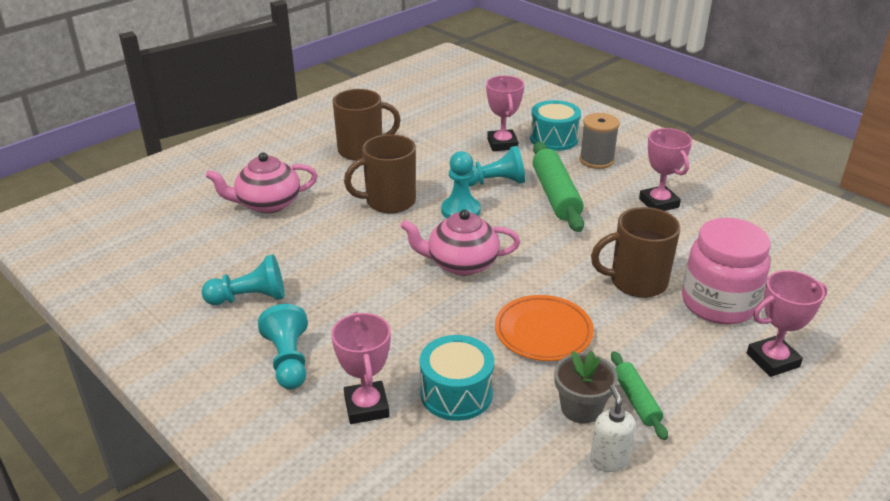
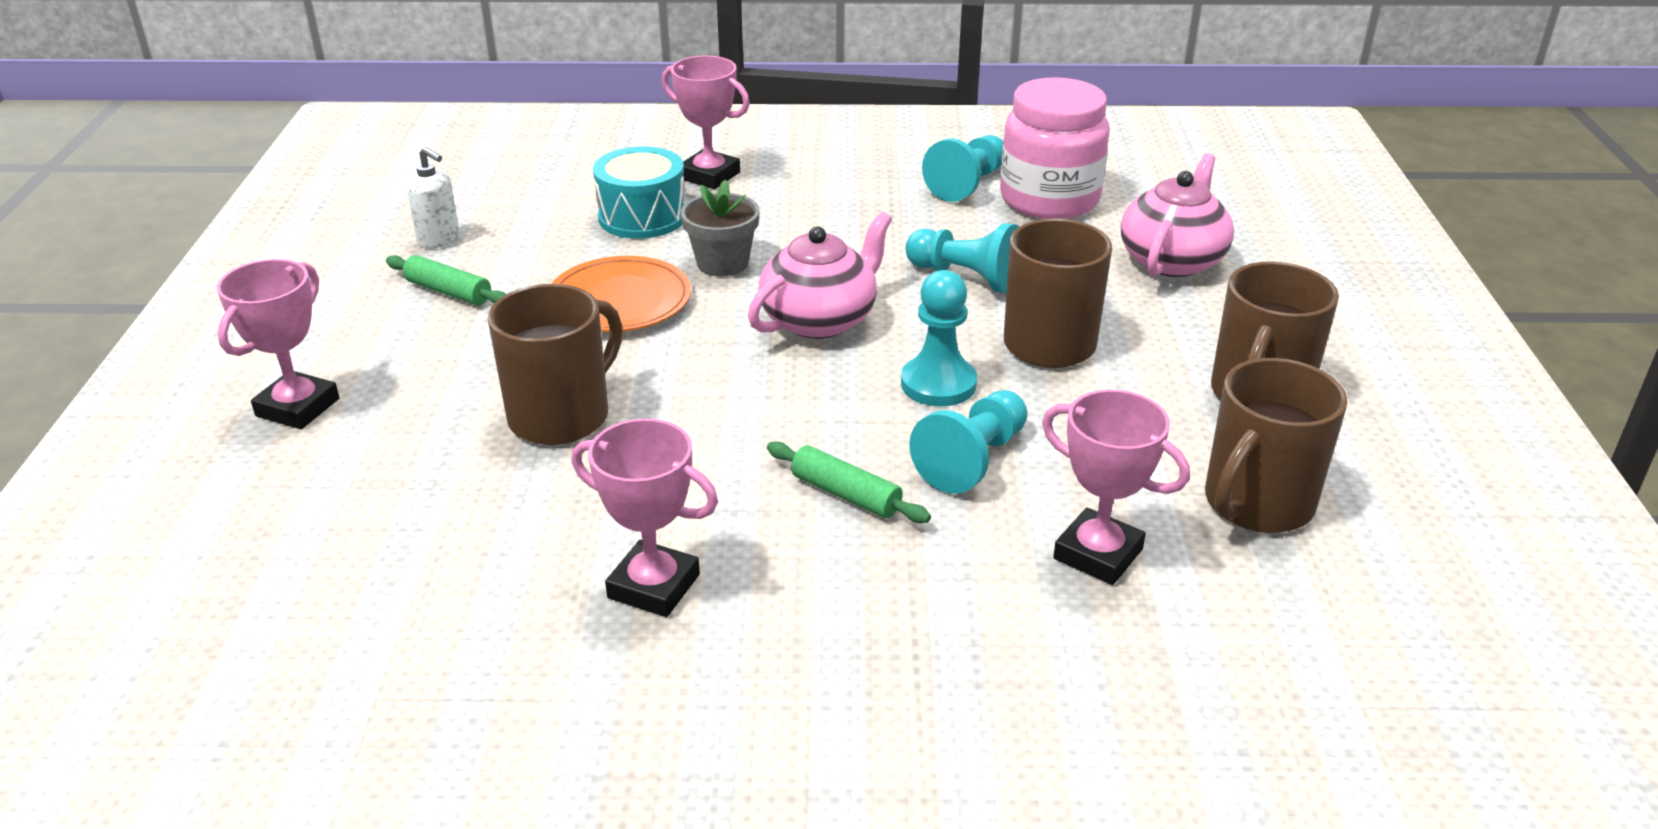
camera: 135 degrees right, 0 degrees up
turquoise pawn [258,304,308,389] -> turquoise pawn moved to [905,223,1020,293]
turquoise drum [530,100,581,151] -> none
green rolling pin [532,142,584,232] -> green rolling pin [767,441,931,523], size x0.55
grey flower pot [554,351,618,424] -> grey flower pot moved to [681,180,759,276]
grey spool [580,113,620,169] -> none
pink jar [682,218,771,325] -> pink jar moved to [1000,77,1109,219]
none -> brown mug [1205,358,1348,533]

